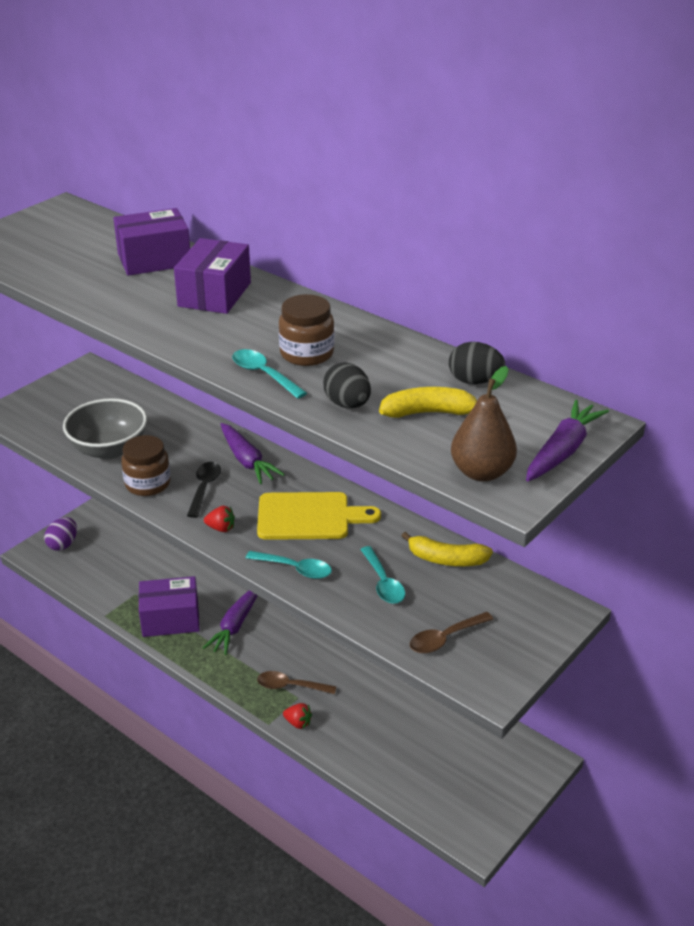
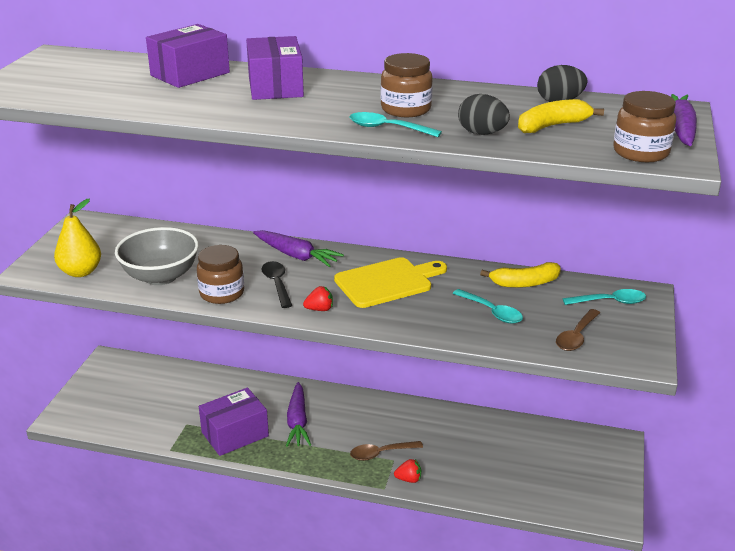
camera: 25 degrees left, 5 degrees down
purple egg [44,517,77,551] -> none
turquoise spoon [246,551,332,579] -> turquoise spoon moved to [563,289,646,305]
brown pear [451,366,517,482] -> brown jar [613,91,676,162]
none -> yellow pear [54,199,101,277]

